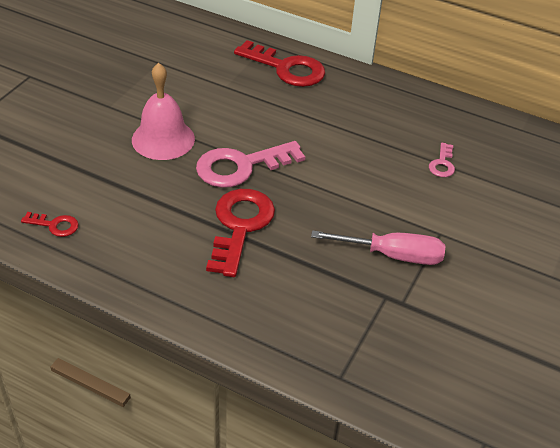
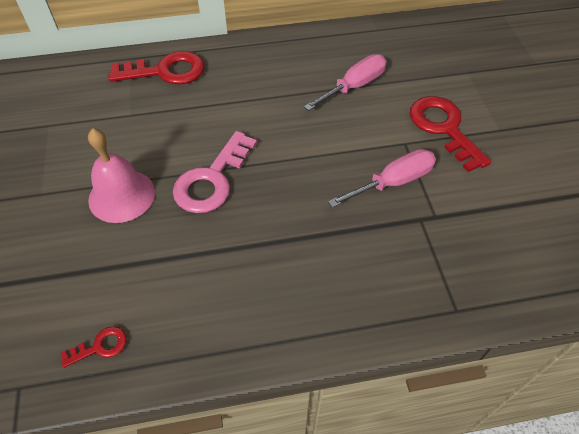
camera: 35 degrees left, 10 degrees up
red key [206,189,275,277] -> red key moved to [410,96,491,172]
pink key [429,143,455,177] -> pink screwdriver [304,54,387,111]

